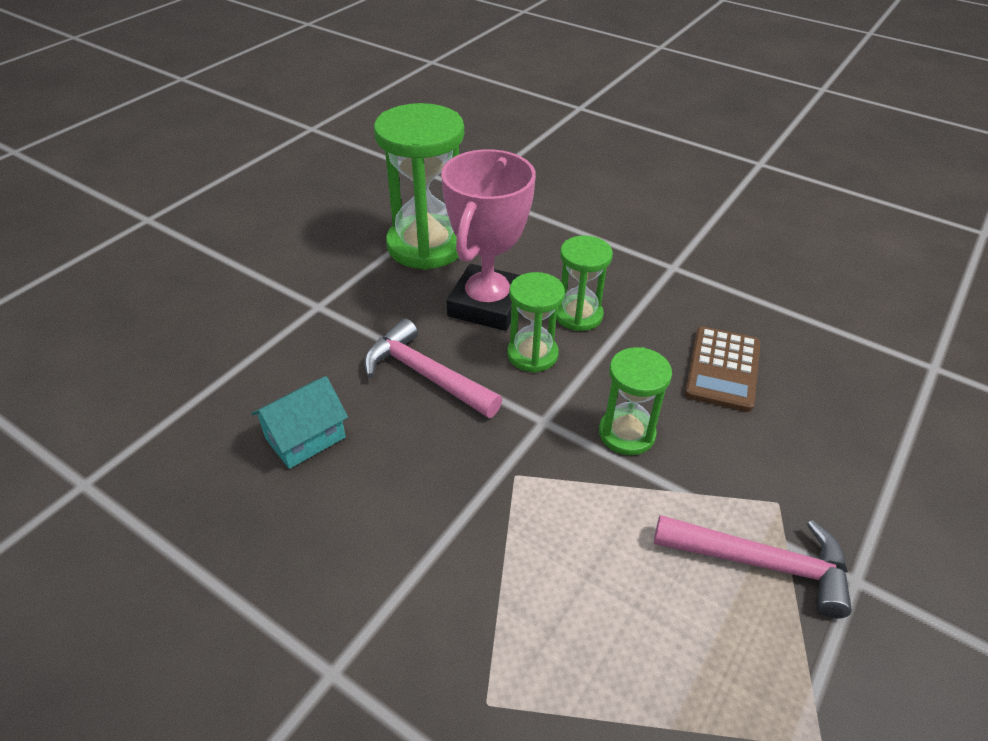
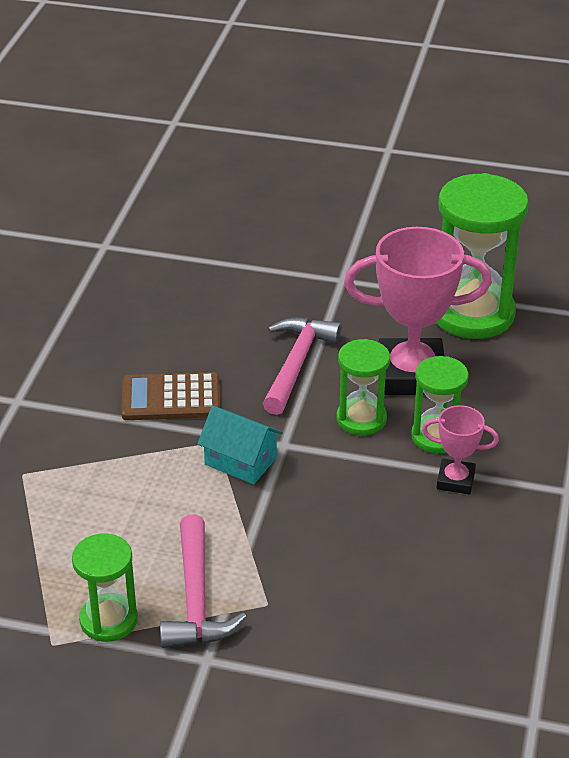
camera: 70 degrees right, 5 degrees down
turquoise house [251,376,348,469] -> turquoise house moved to [197,406,283,484]
green hourglass [599,347,672,455] -> green hourglass moved to [72,533,138,642]
brown calculator [685,326,760,412] -> brown calculator moved to [121,372,220,420]
none -> pink trophy [422,405,499,495]

